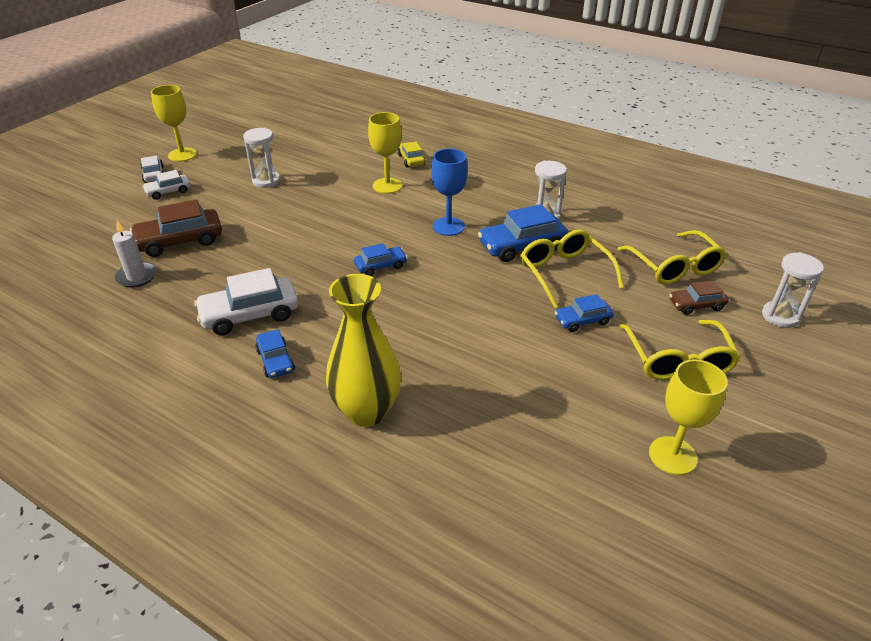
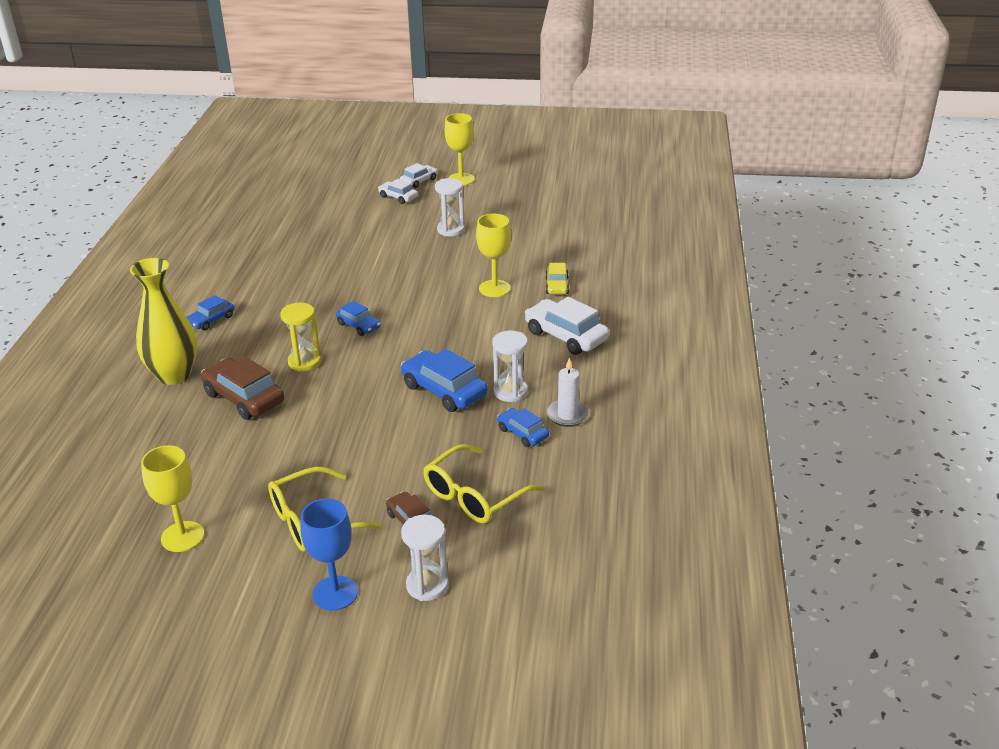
camera: 65 degrees right, 5 degrees down
white candle [112,221,157,288] -> white candle moved to [547,358,589,427]
brown car [130,199,222,257] -> brown car moved to [201,356,284,420]
white car [194,268,298,335] -> white car moved to [525,297,609,355]
yellow car [398,142,425,168] -> yellow car turned 135 degrees clockwise [545,263,569,294]
blue goblet [431,149,468,236] -> blue goblet moved to [300,498,358,611]
yellow glasses [520,229,624,308] -> none
blue car [555,294,614,332] -> blue car moved to [497,408,549,447]
none -> yellow hourglass [280,303,321,372]

